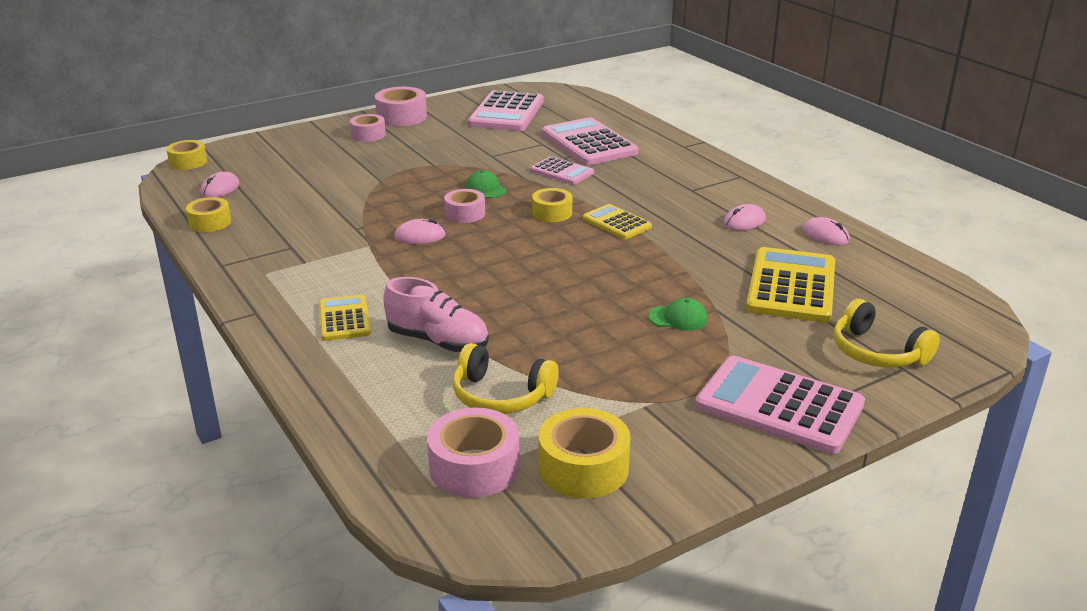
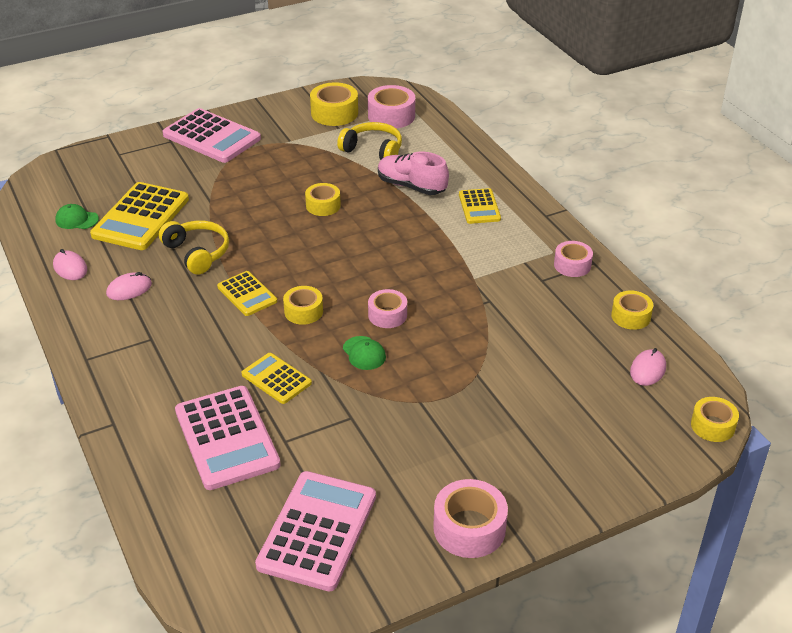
camera: 175 degrees left, 10 degrees up
pink tape [350,114,386,142] -> pink tape moved to [554,241,593,277]
pink mouse [394,219,446,244] -> none
pink calculator [530,156,594,185] -> yellow calculator [242,353,312,404]
green cap [648,298,708,331] -> green cap moved to [55,204,99,229]
yellow headphones [834,299,940,368] -> yellow headphones moved to [159,221,229,275]
none -> yellow tape [305,183,341,216]

